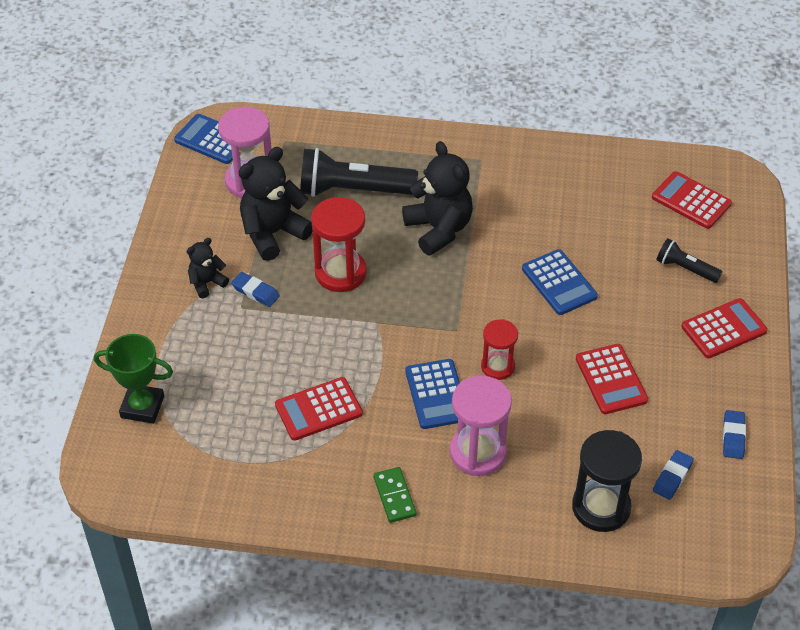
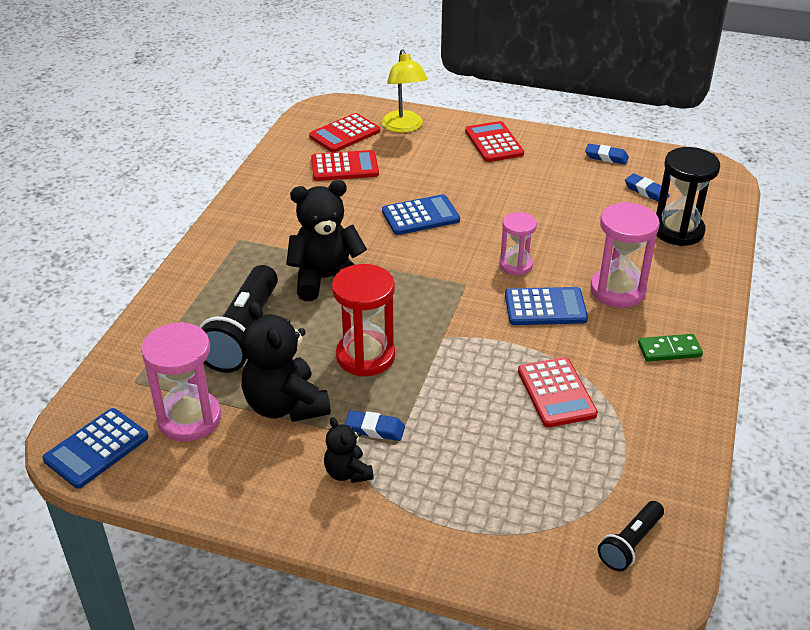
camera: 80 degrees left, 10 degrees down
green trophy [94,334,173,424] -> none
blue eraser [231,272,280,307] -> blue eraser turned 60 degrees clockwise [345,410,405,441]
red hourglass [481,319,518,380] -> pink hourglass [499,212,537,276]
red calculator [576,344,648,414] -> red calculator moved to [311,150,379,181]
black flashlight [656,238,722,283] -> black flashlight moved to [598,501,664,571]
none -> yellow lamp [381,49,428,133]

